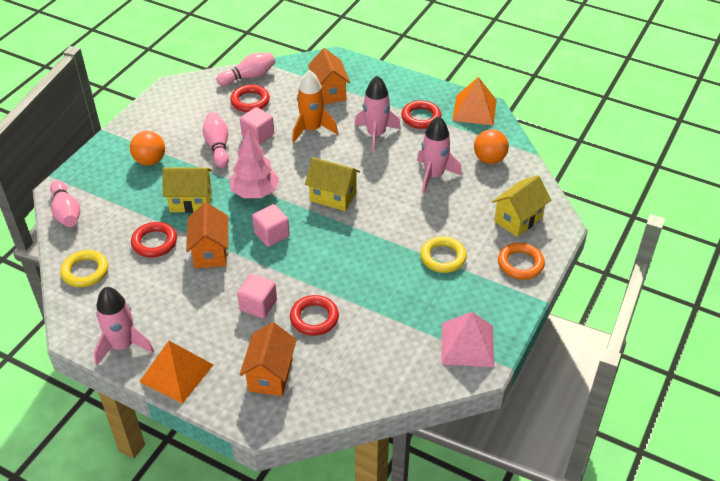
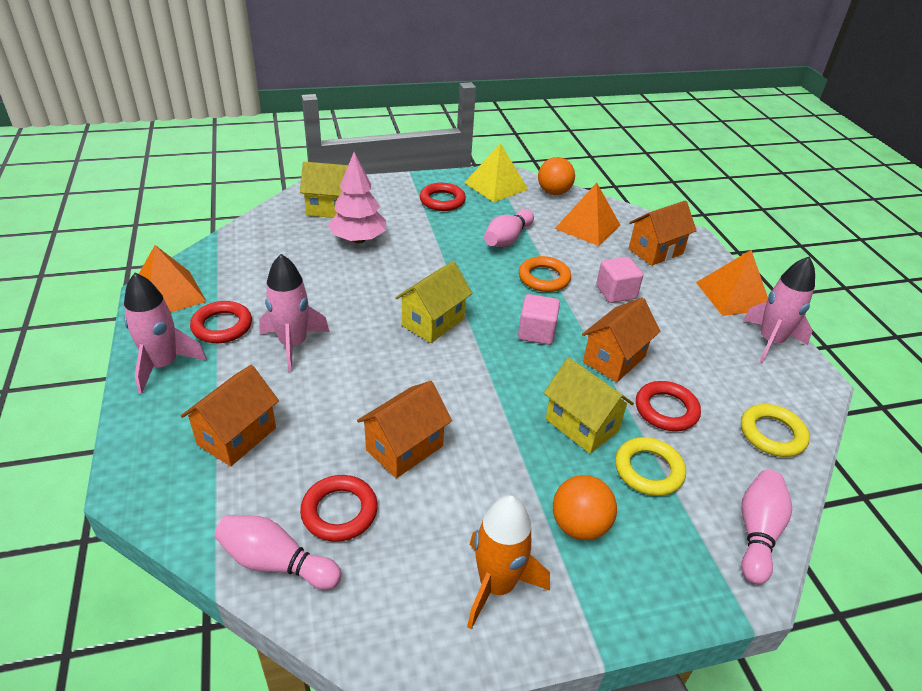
camera: 135 degrees left, 5 degrees down
pink bowling pin [203,112,229,168] -> pink bowling pin moved to [484,209,534,247]
pink tree [229,129,279,198] -> pink tree moved to [328,152,386,243]
pink cube [240,107,274,145] -> orange house [357,381,452,478]
red ring [290,295,339,336] -> red ring moved to [420,183,466,211]
orange rocket [292,70,338,142] -> orange rocket moved to [467,495,550,629]
yellow house [305,157,360,211] -> yellow house turned 60 degrees clockwise [395,261,473,343]
pink rocket [417,116,462,193] -> pink rocket moved to [124,273,207,394]
yellow ring [420,236,467,273] -> yellow ring moved to [615,437,686,496]
pink pyramid [441,312,494,367] -> yellow pyramid [465,143,528,202]
orange ball [474,129,509,164] -> orange ball moved to [538,157,575,195]
orange ring [498,243,545,280] -> orange ring moved to [519,256,571,292]
none -> orange pyramid [555,183,620,246]

